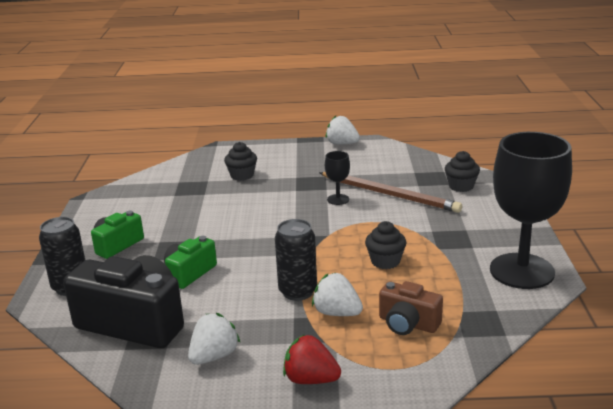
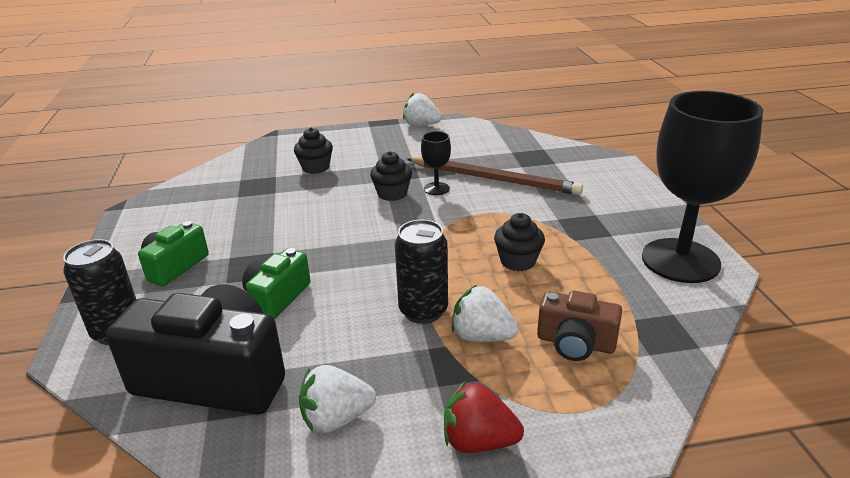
camera: 10 degrees left, 5 degrees up
white strawberry [188,313,240,365] -> white strawberry turned 135 degrees counterclockwise [299,365,376,433]
black cupcake [445,151,480,192] -> black cupcake moved to [370,151,412,201]

